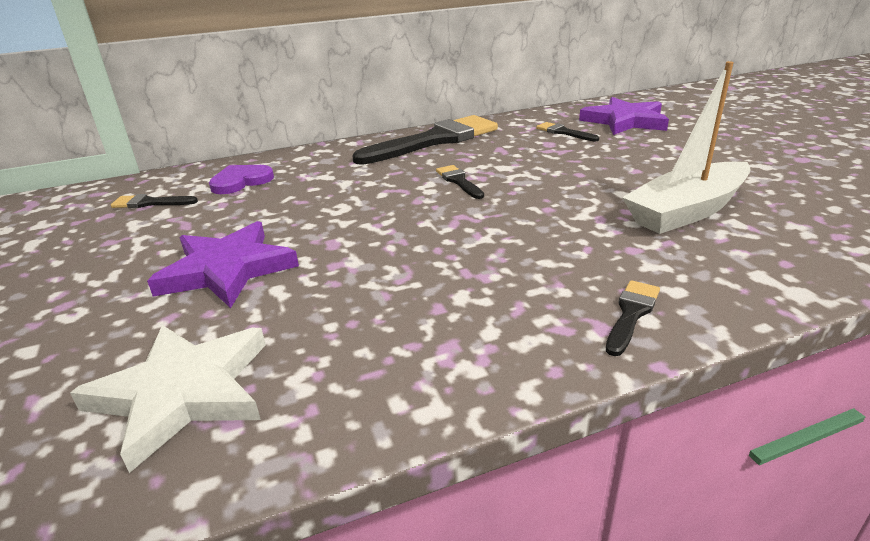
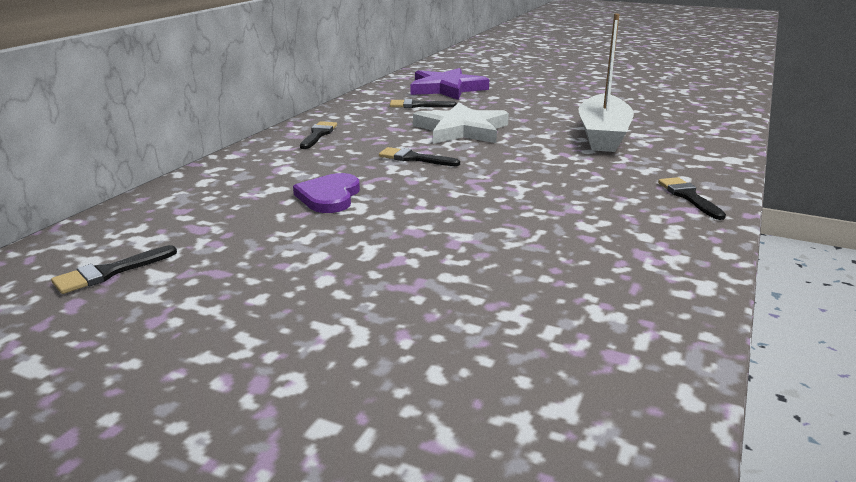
camera: 45 degrees left, 5 degrees down
white star [70,325,266,473] -> white star moved to [413,102,509,144]
purple star [147,221,299,308] -> none
purple heart [209,165,274,194] -> purple heart moved to [293,173,360,213]
black brush [352,115,498,165] -> black brush [300,121,337,149], size x0.43

